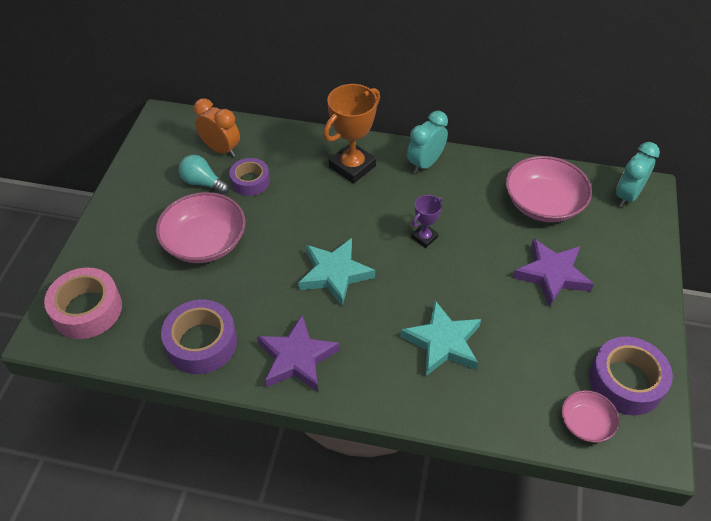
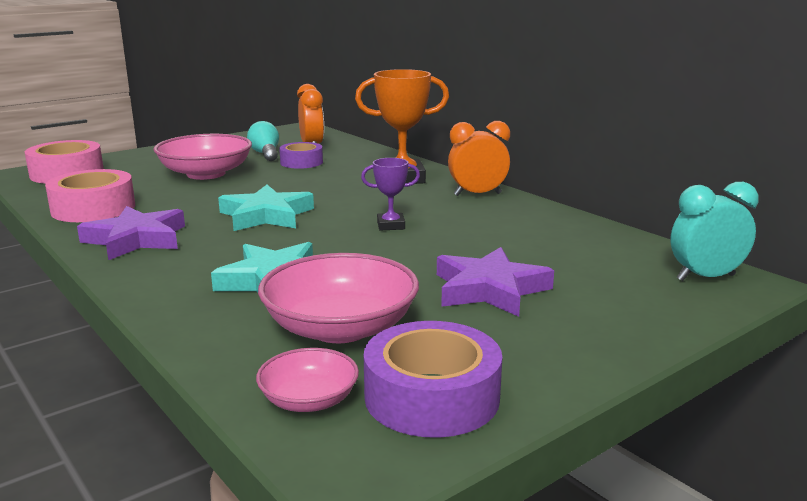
camera: 40 degrees right, 30 degrees down
purple tape [161,300,237,374] -> pink tape [45,169,135,222]
turquoise clock [407,111,448,174] -> orange clock [448,121,510,196]
pink bowl [506,156,592,222] -> pink bowl moved to [258,253,419,343]

